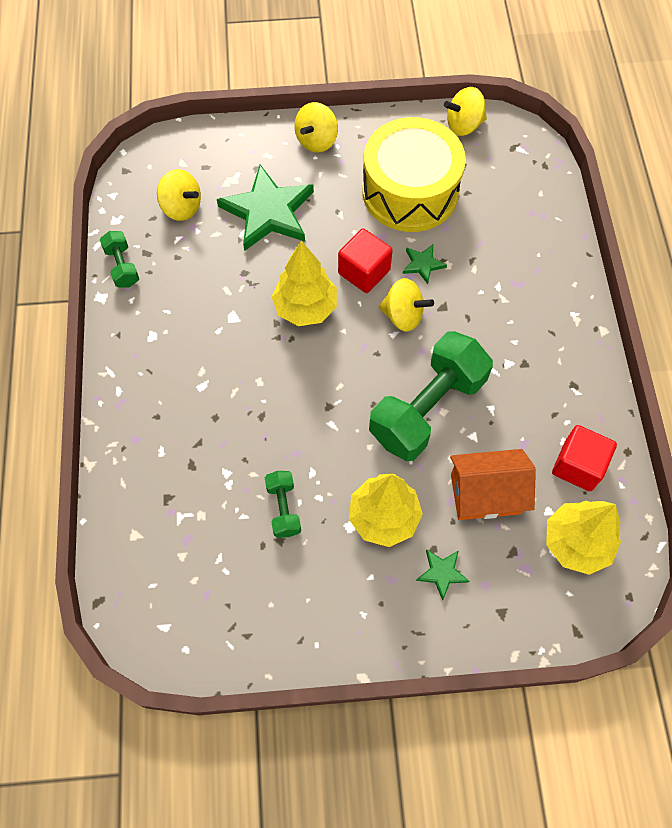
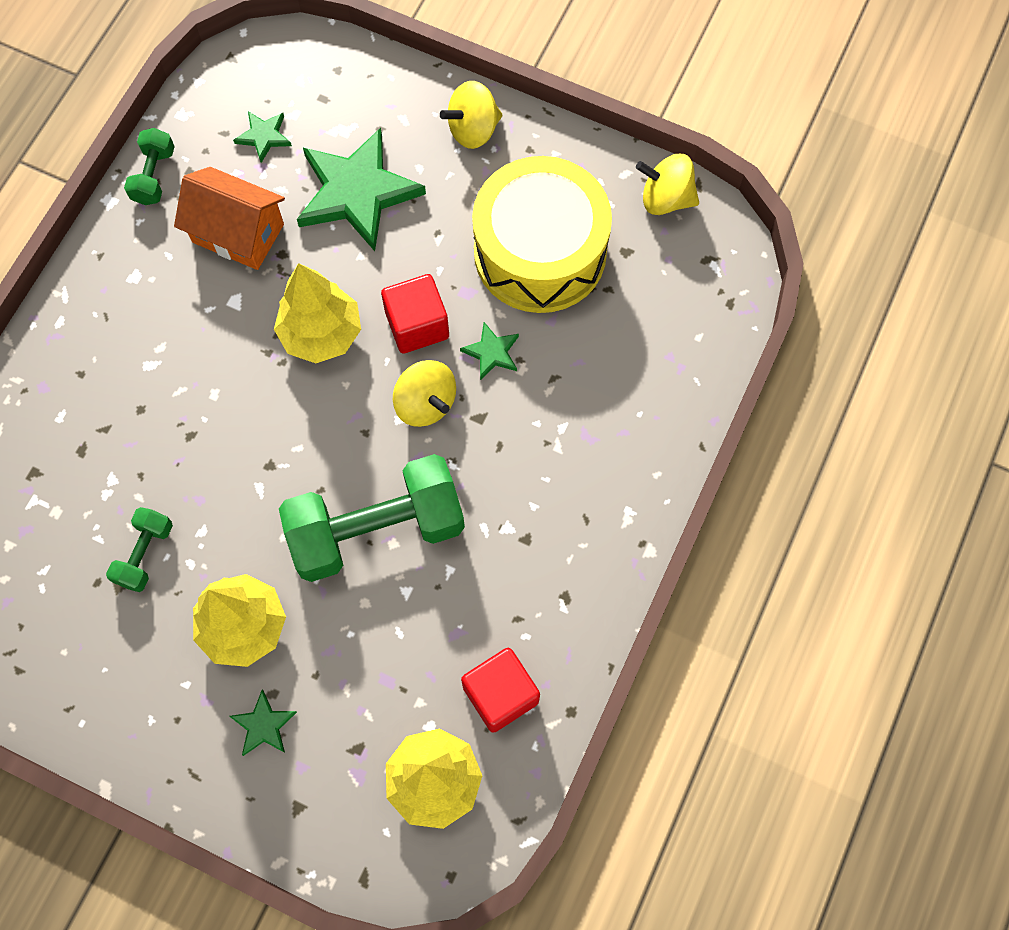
camera: 30 degrees right, 5 degrees up
yellow spinning top [157,169,201,221] -> green star [233,111,292,163]
orange house [450,449,536,520] -> orange house moved to [174,167,285,270]

